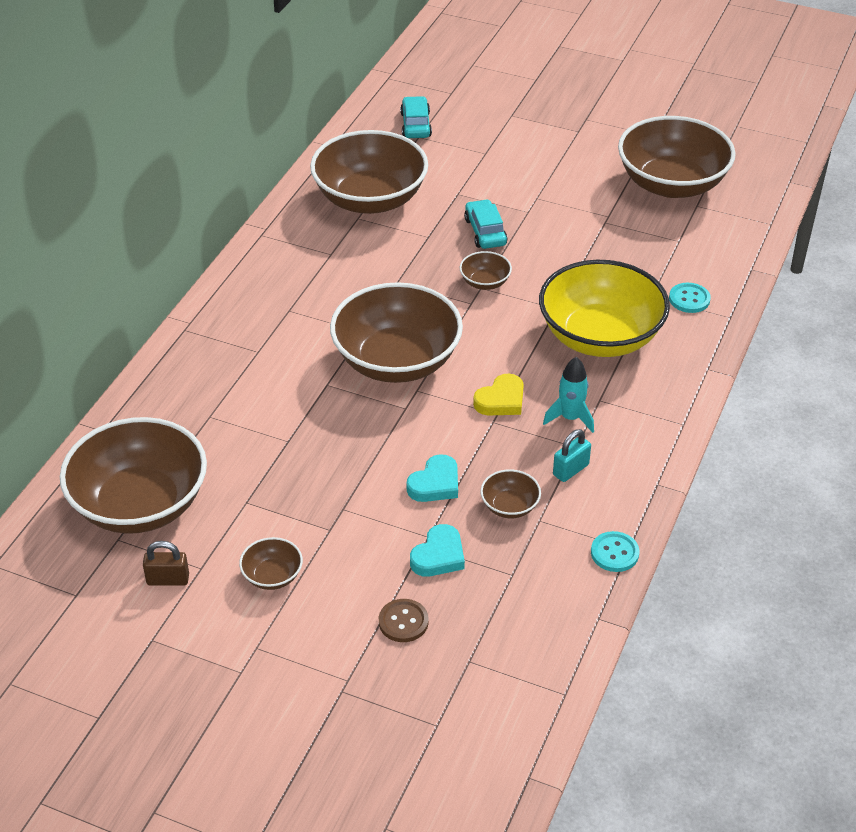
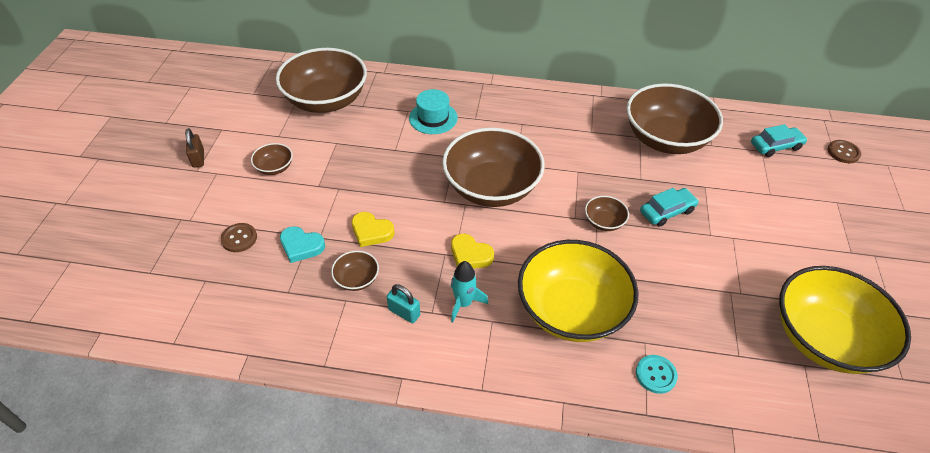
camera: 75 degrees right, 5 degrees up
brown padlock [143,541,189,586] -> brown padlock moved to [185,128,204,168]
turquoise heart [407,454,458,502] -> yellow heart [352,212,394,247]
turquoise button [591,531,639,572] -> none
brown bowl [618,116,736,198] -> yellow bowl [779,266,911,374]
none -> turquoise hat [409,89,458,134]
none -> brown button [828,140,861,163]

